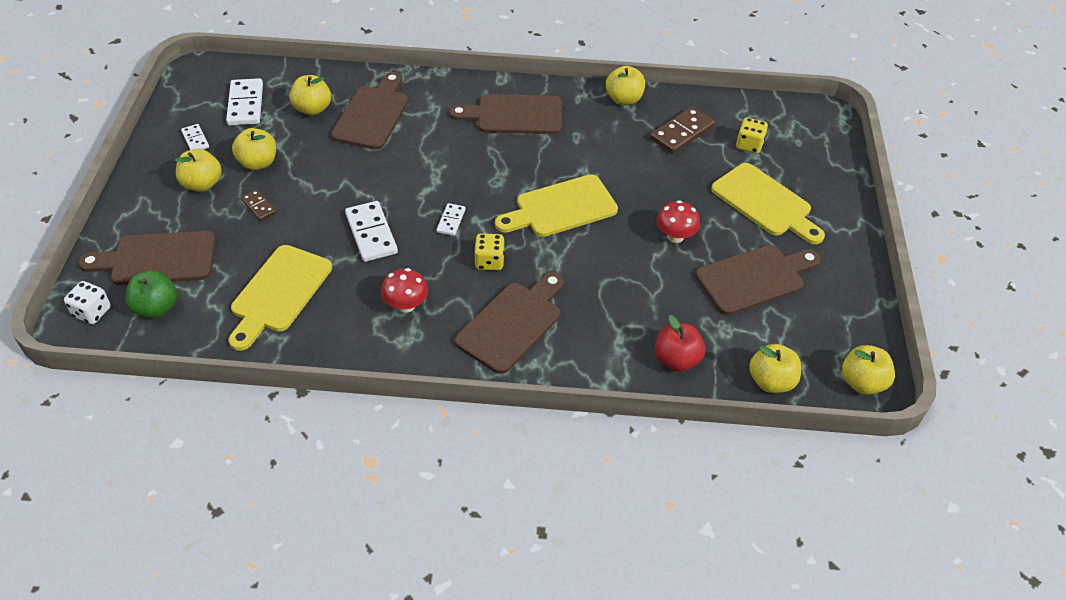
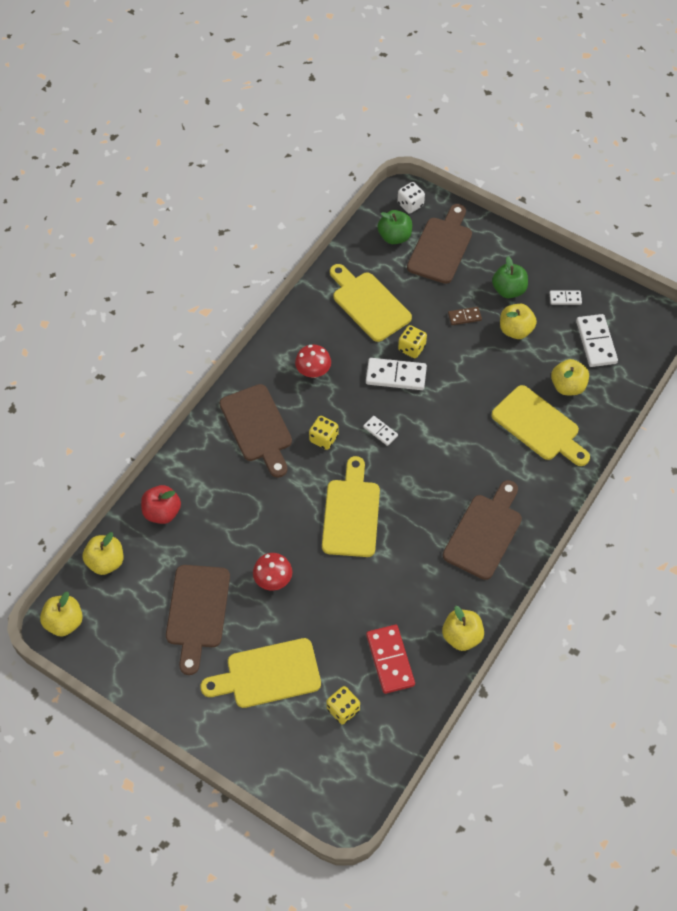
camera: 120 degrees right, 10 degrees up
yellow apple [175,149,222,191] -> green apple [492,256,528,298]
white domino [226,78,263,125] -> white domino turned 60 degrees clockwise [576,314,618,367]
brown cutting board [331,72,408,150] -> yellow cutting board [491,385,590,466]
brown domino [650,107,715,154] -> red domino [366,625,415,694]
none -> yellow dice [398,325,427,358]

